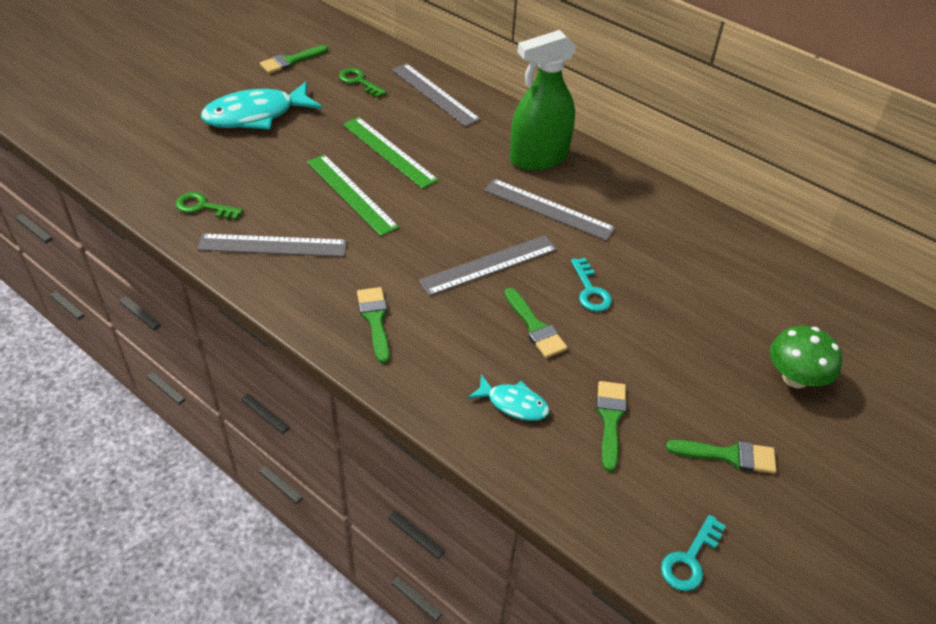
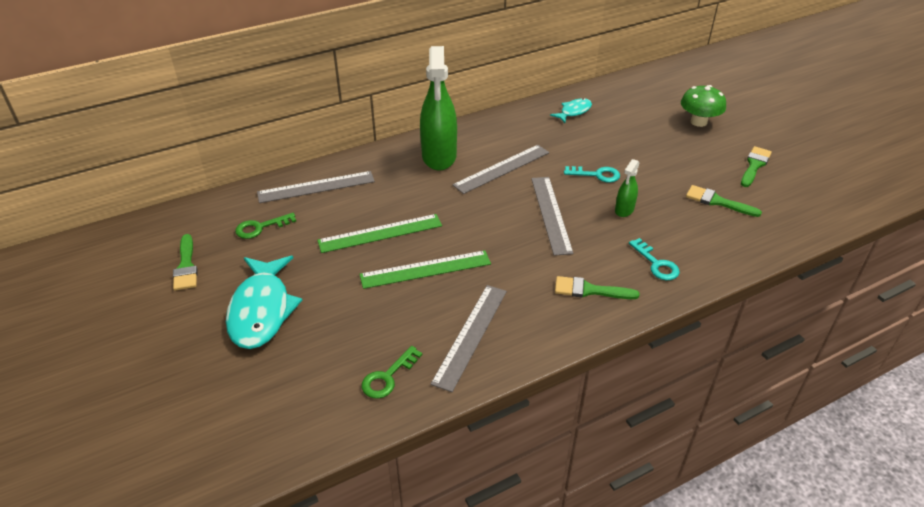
camera: 65 degrees left, 5 degrees down
turquoise fish [468,374,550,421] -> turquoise fish moved to [550,98,592,123]
green brush [504,288,568,358] -> green spray bottle [615,159,640,217]
turquoise key [661,515,726,591] -> turquoise key moved to [629,238,680,280]

